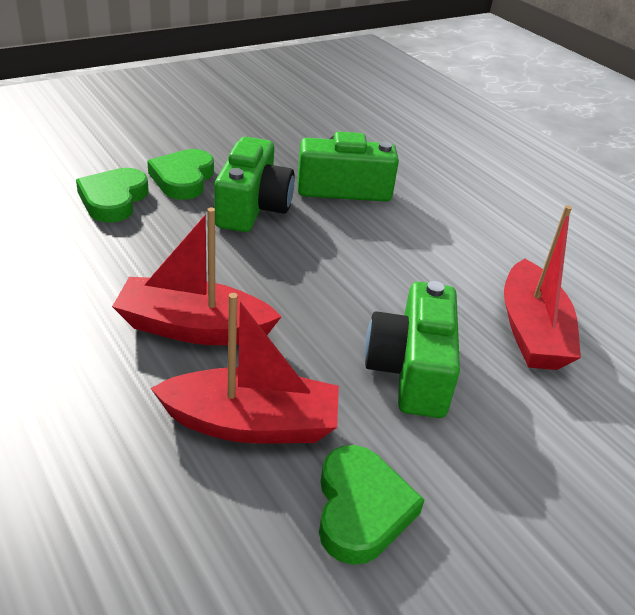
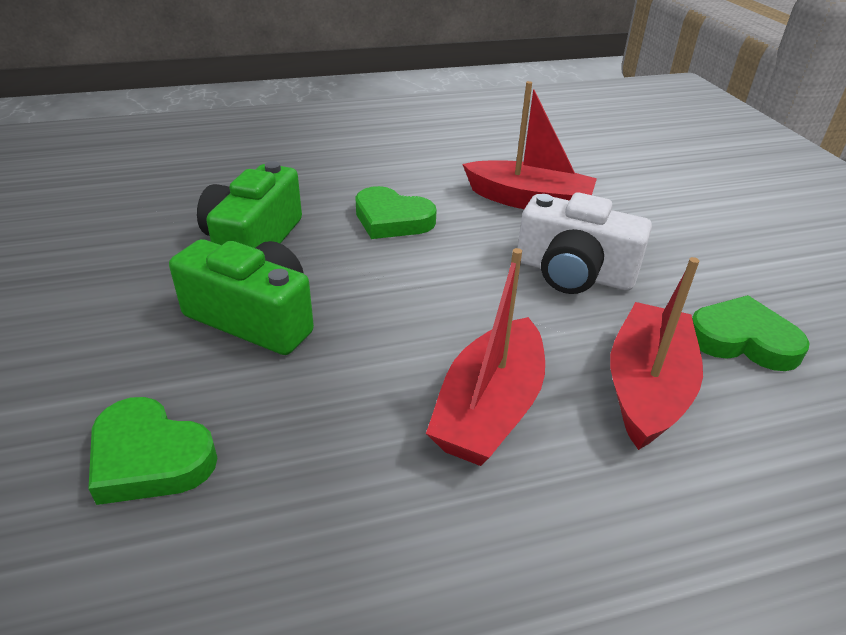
camera: 70 degrees left, 0 degrees up
green heart [147,149,214,200] -> green heart moved to [355,186,437,239]
green camera [365,281,460,418] -> white camera [518,193,652,294]

